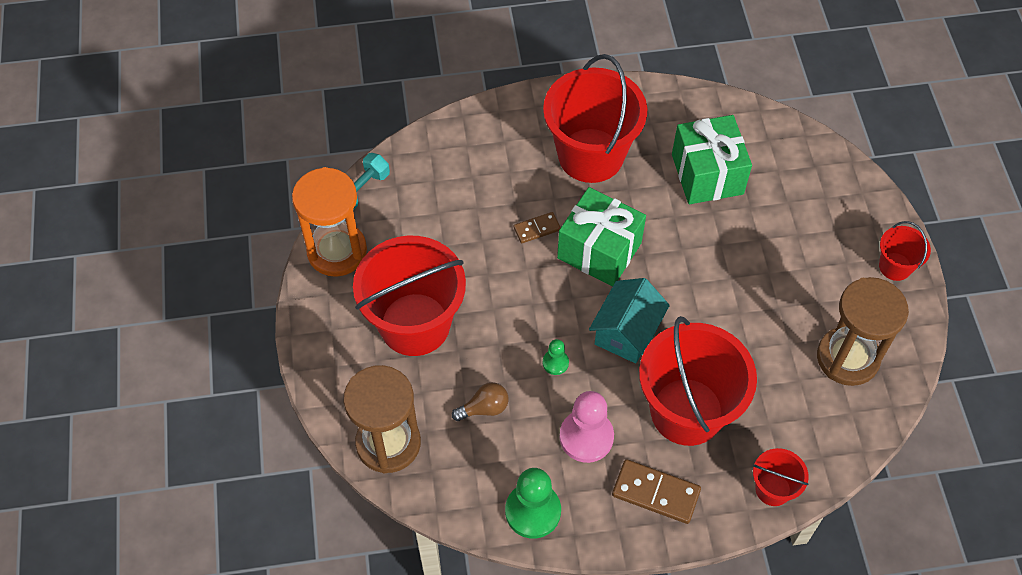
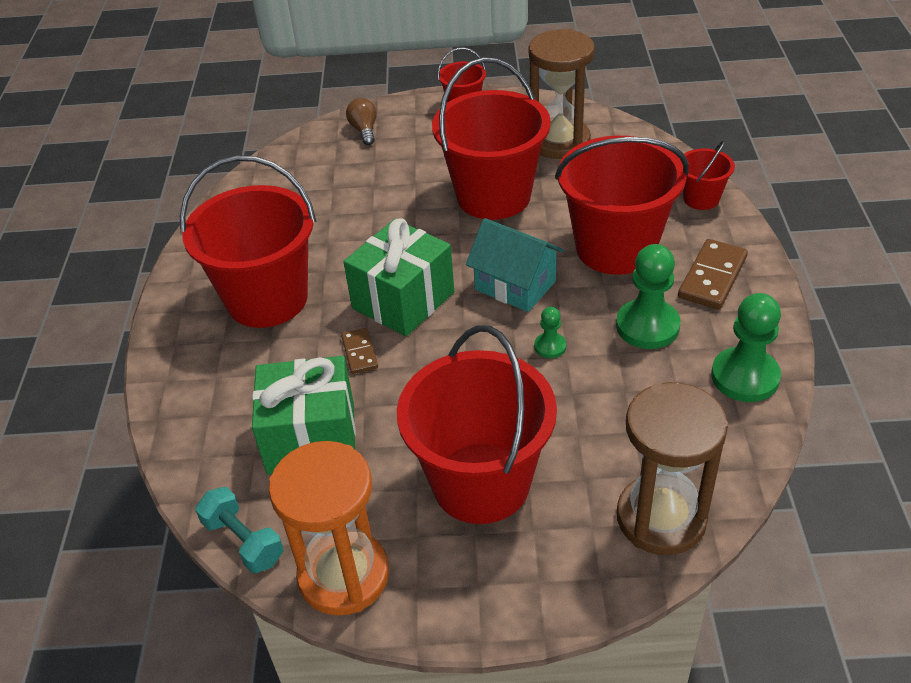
camera: 80 degrees left, 15 degrees down
brown light bulb [452,382,509,421] -> brown light bulb moved to [346,98,377,145]
pink pawn [560,391,614,463] -> green pawn [616,244,681,349]
green gift [672,115,752,204] -> green gift moved to [252,356,356,474]
none -> red bucket [432,57,551,220]

